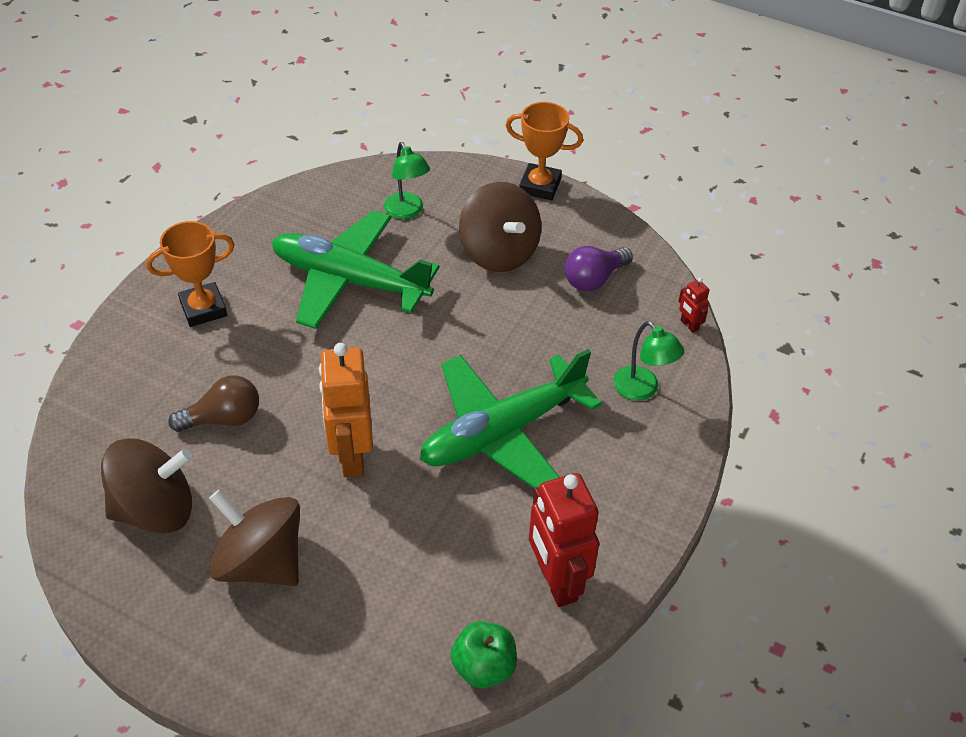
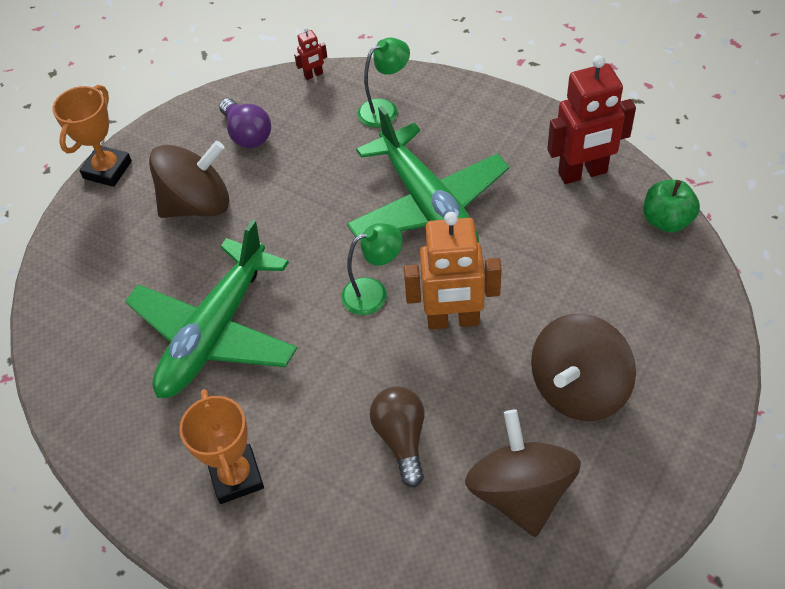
camera: 80 degrees left, 5 degrees up
green lamp [384,142,430,219] -> green lamp moved to [341,223,403,315]

